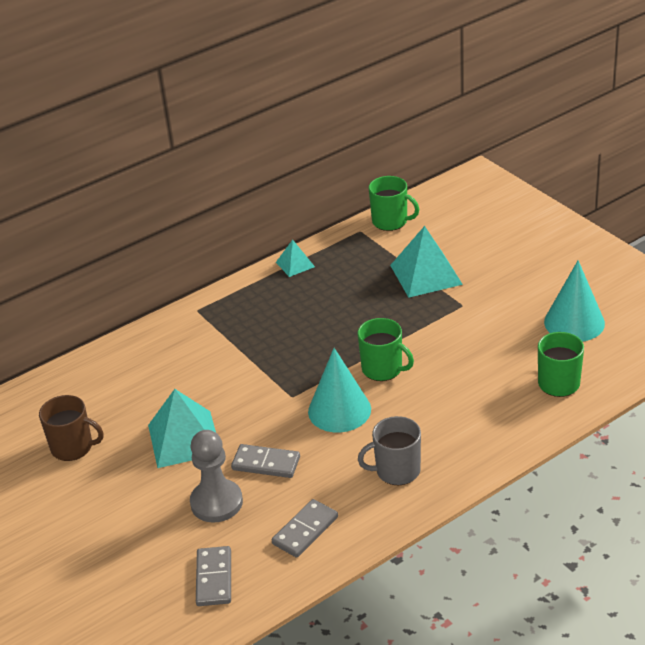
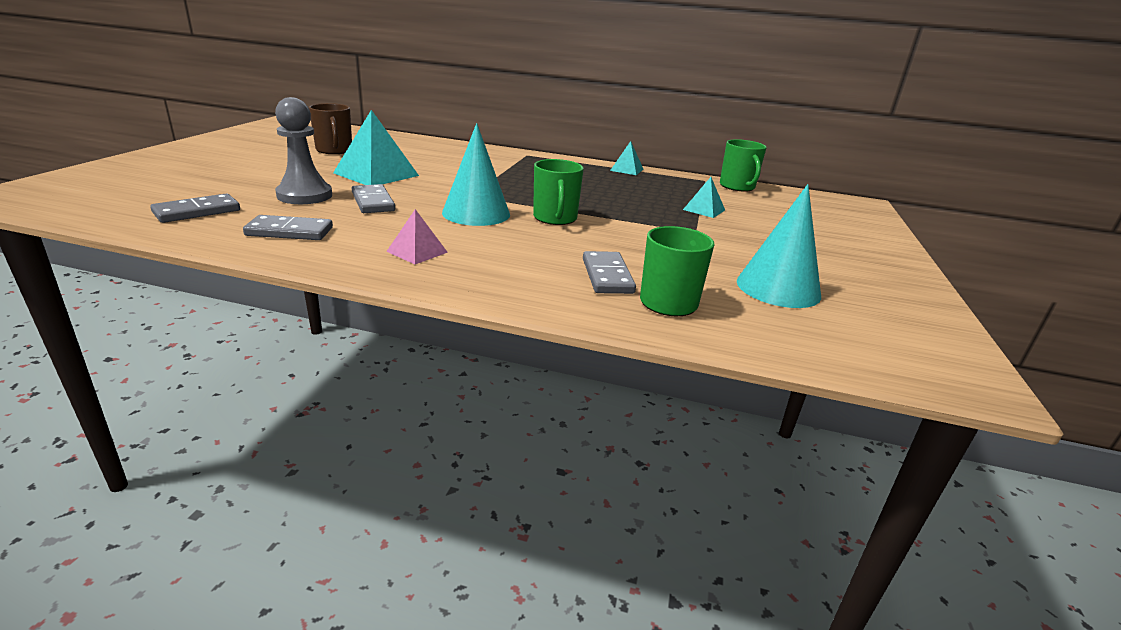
camera: 45 degrees right, 10 degrees down
grey mug [358,416,421,485] -> pink pyramid [386,209,448,264]
turquoise pyramid [390,226,463,298] -> turquoise pyramid [683,177,725,218], size x0.53
none -> grey domino [583,251,636,294]

